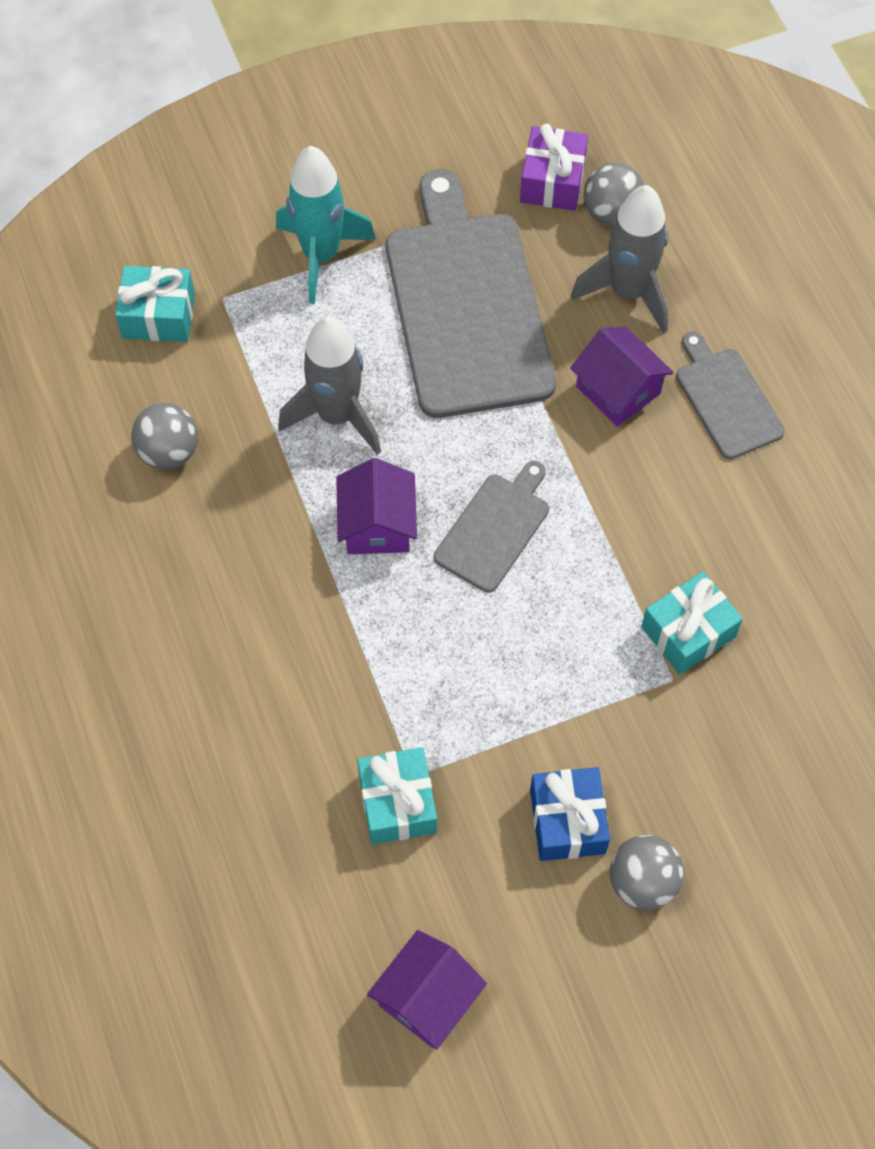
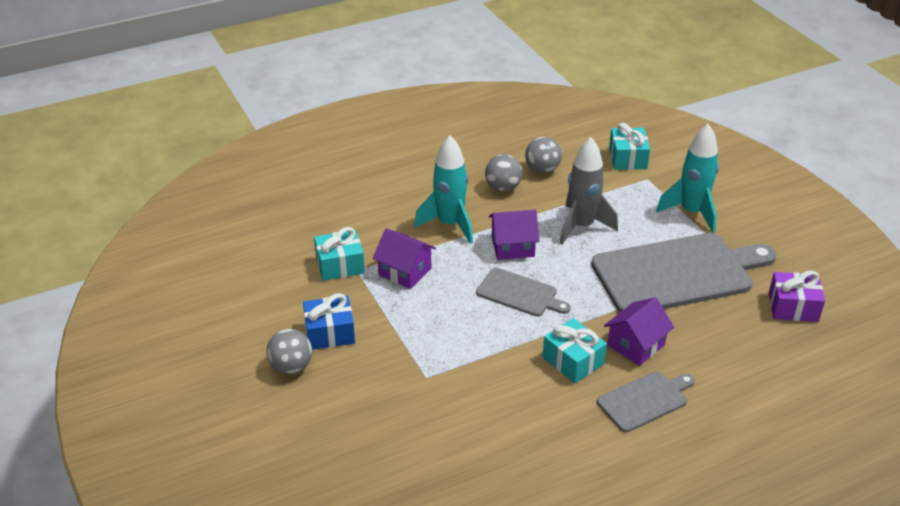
camera: 85 degrees right, 25 degrees down
purple house [367,930,487,1049] -> purple house moved to [373,228,436,289]
grey rocket [571,185,668,333] -> none
grey ball [584,163,645,226] -> grey ball moved to [485,154,522,192]
turquoise gift [641,571,743,674] -> turquoise gift moved to [543,318,607,383]
none -> turquoise rocket [414,135,473,244]

